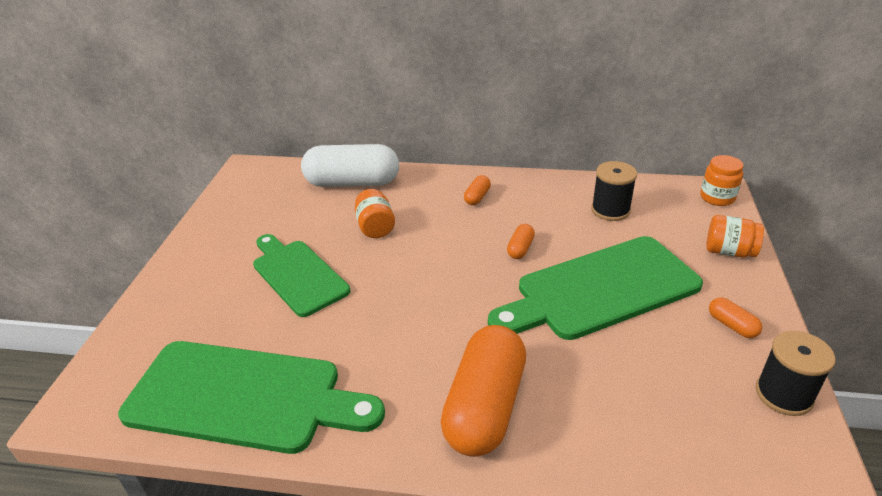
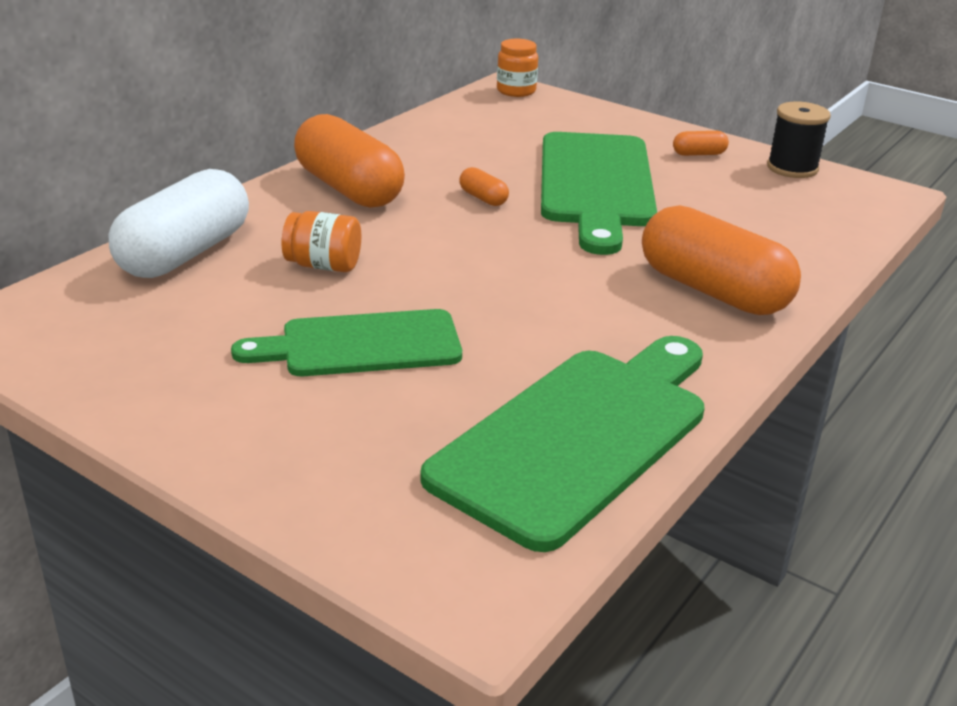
camera: 65 degrees left, 5 degrees down
orange capsule [464,175,491,205] -> orange capsule [294,114,405,208], size x2.41
black spool [591,161,637,221] -> none
orange jar [707,215,764,258] -> none

